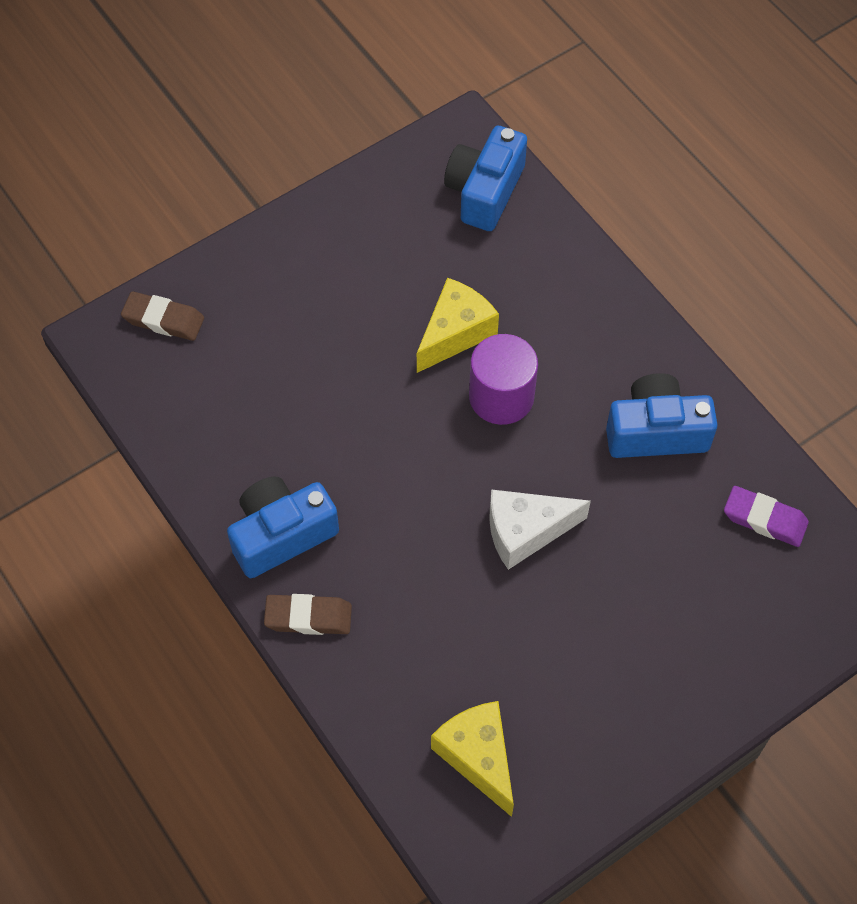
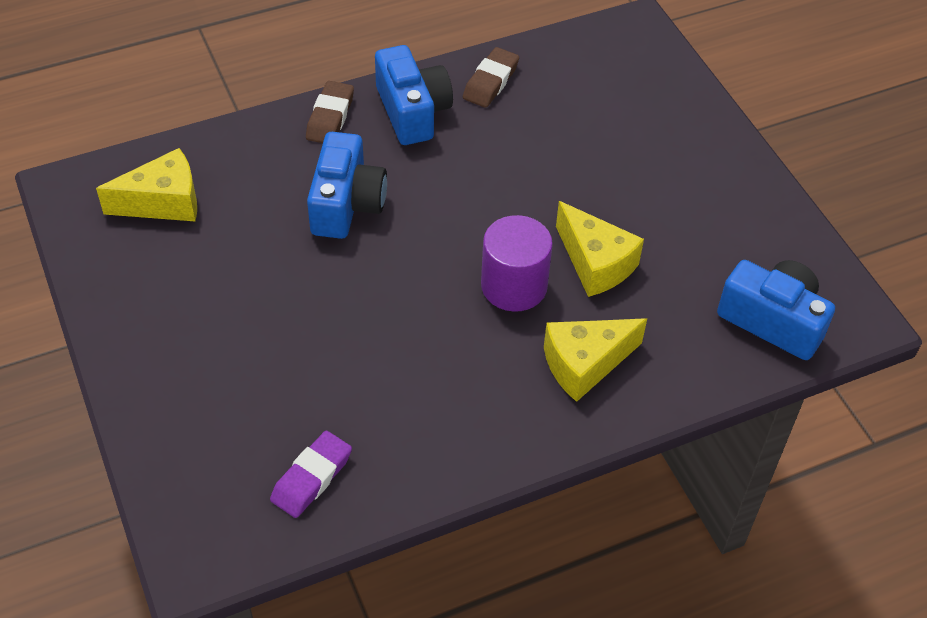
camera: 100 degrees right, 10 degrees down
brown eraser [121,292,204,341] -> brown eraser moved to [463,47,519,108]
white cheese [489,490,591,570] -> none
blue camera [606,373,718,458] -> blue camera moved to [307,132,387,239]
none -> yellow cheese [544,318,647,402]

